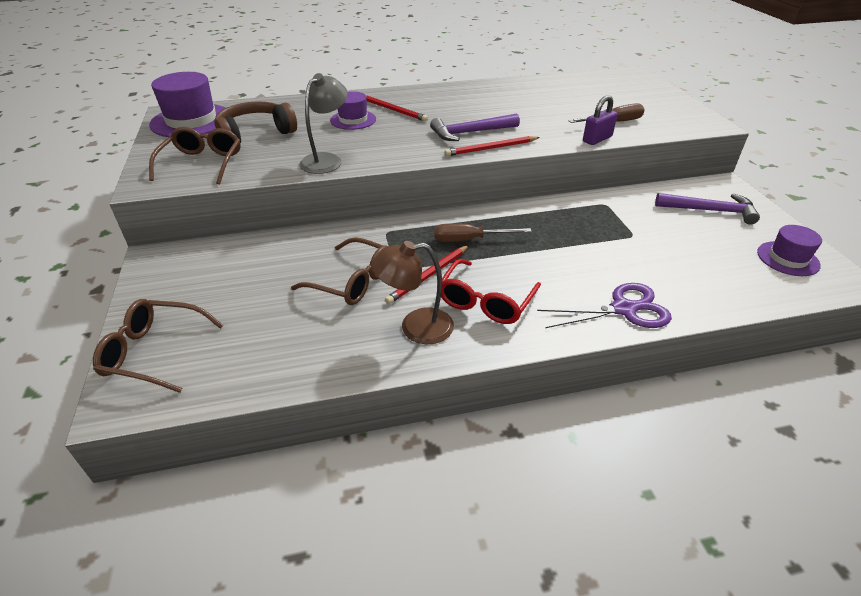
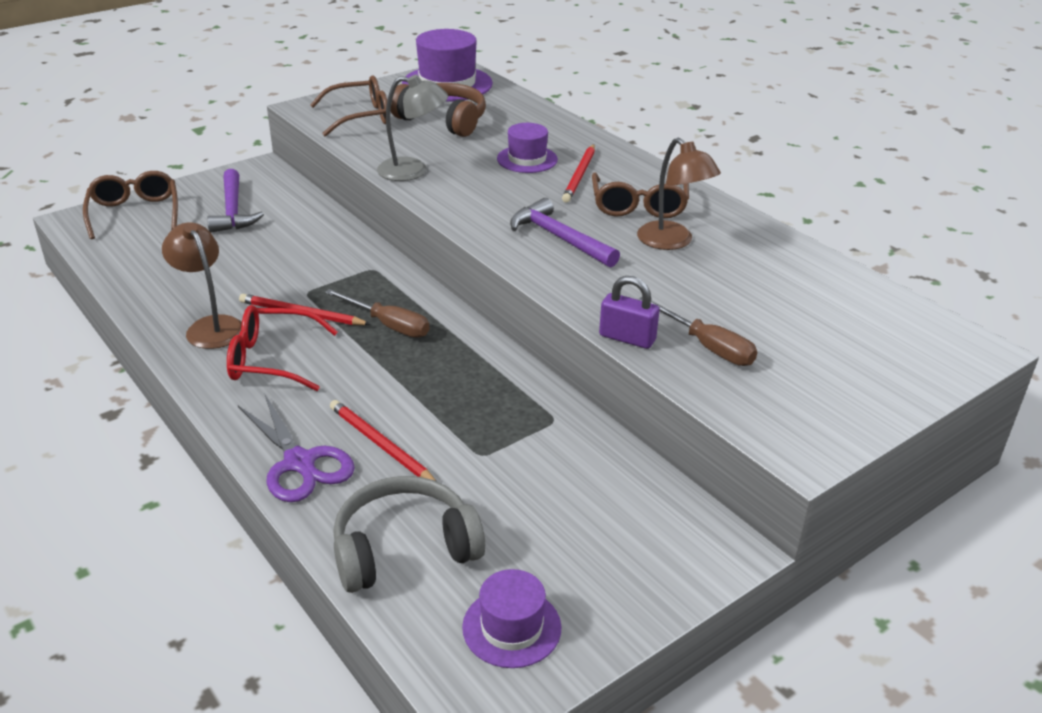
camera: 65 degrees right, 5 degrees down
brown glasses [291,237,388,305] -> brown glasses moved to [592,172,689,218]
brown screwdriver [434,223,532,242] -> brown screwdriver turned 150 degrees clockwise [325,289,429,338]
red pencil [445,136,540,156] -> red pencil moved to [330,400,436,481]
purple hammer [655,193,760,225] -> purple hammer moved to [207,169,264,233]
none -> grey headphones [333,476,485,593]
none -> brown lamp [637,138,721,250]

